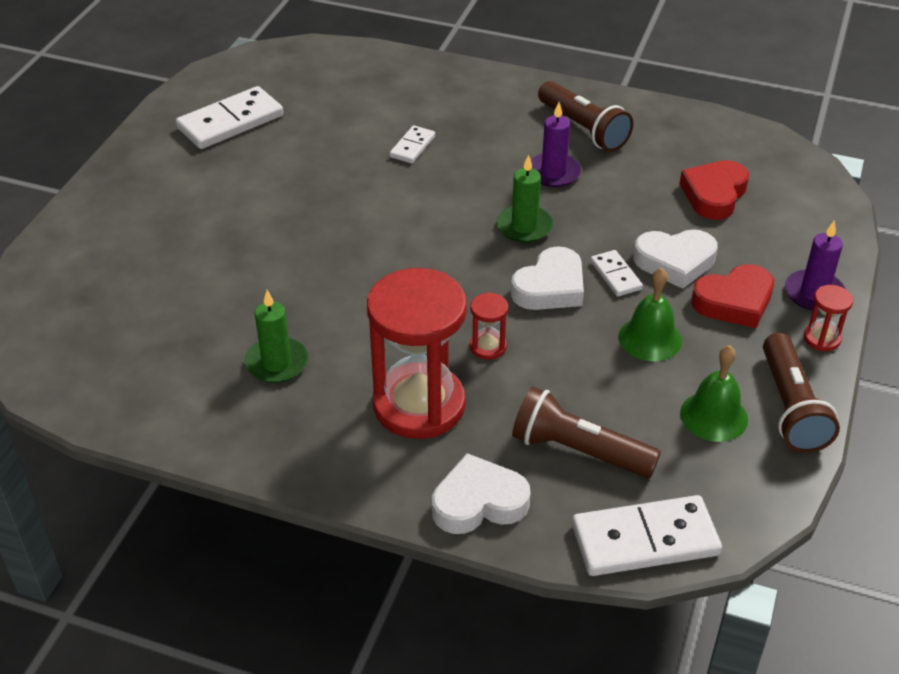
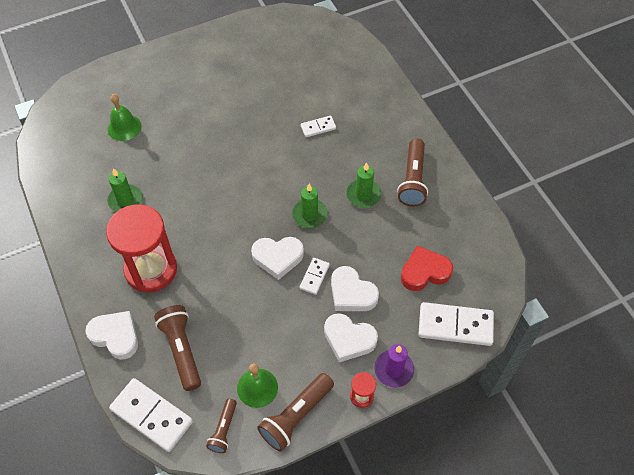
camera: 45 degrees right, 15 degrees up
white domino [176,86,283,149] -> white domino moved to [418,302,494,346]
red hourglass [470,292,509,360] -> none
purple candle [531,102,581,187] -> green candle [346,163,381,208]
green bell [619,268,682,361] -> green bell moved to [108,94,141,141]
red heart [691,264,774,328] -> white heart [324,313,378,362]
none -> brown flashlight [206,399,237,453]

